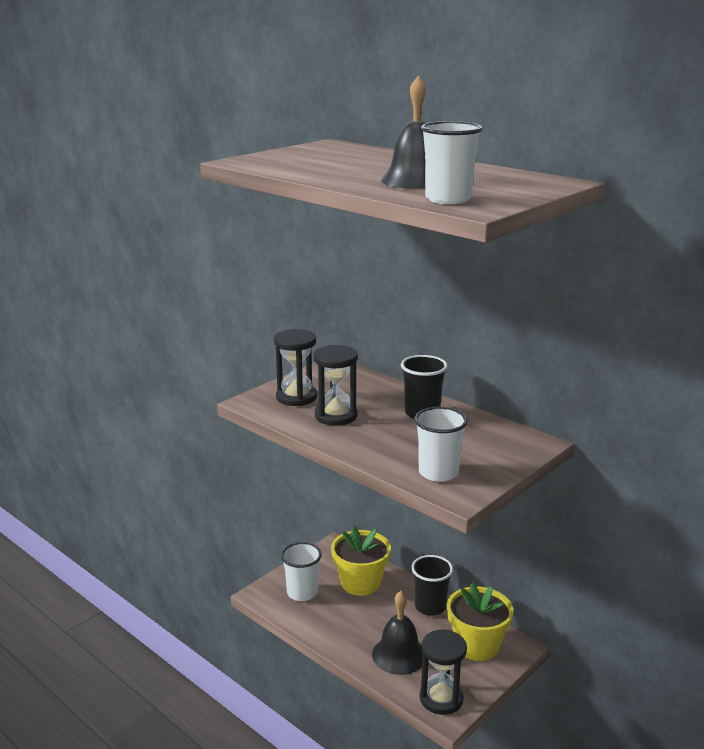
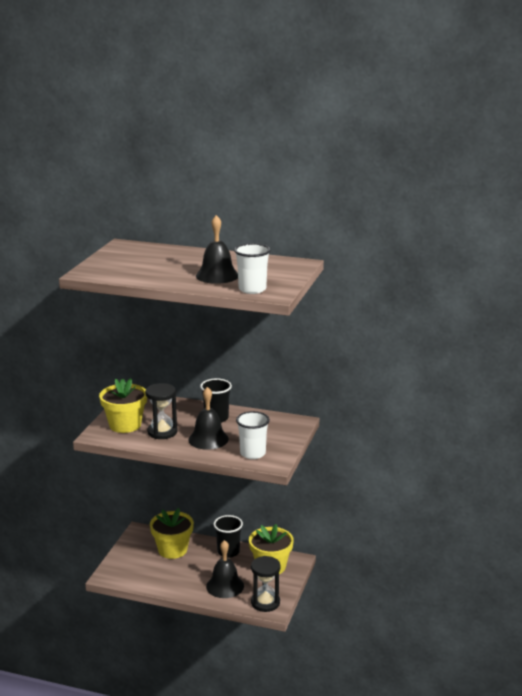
camera: 25 degrees left, 0 degrees up
black hourglass [274,329,317,406] -> yellow flower pot [99,378,147,433]
white cup [281,542,322,601] -> none
none -> black bell [188,387,229,450]

